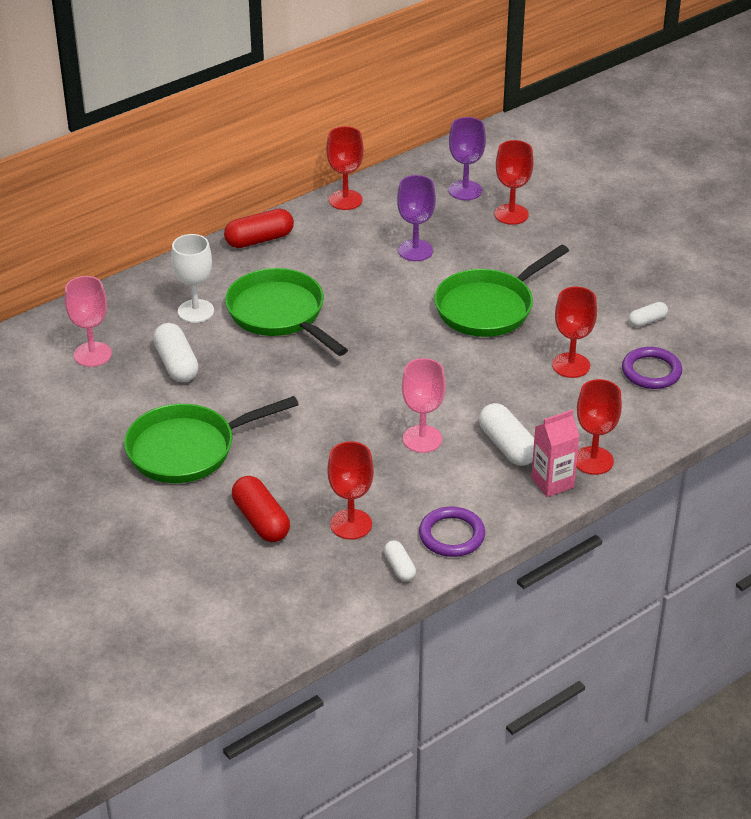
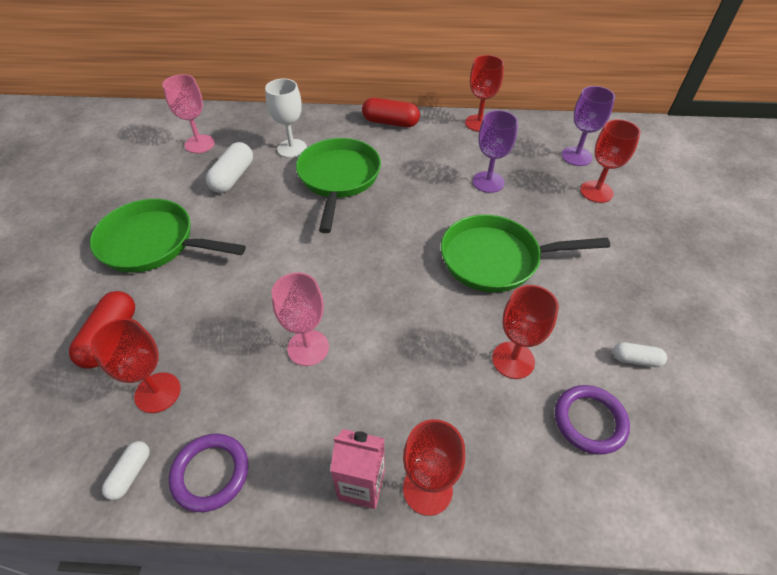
camera: 40 degrees right, 10 degrees up
white capsule [479,403,534,466] -> none

